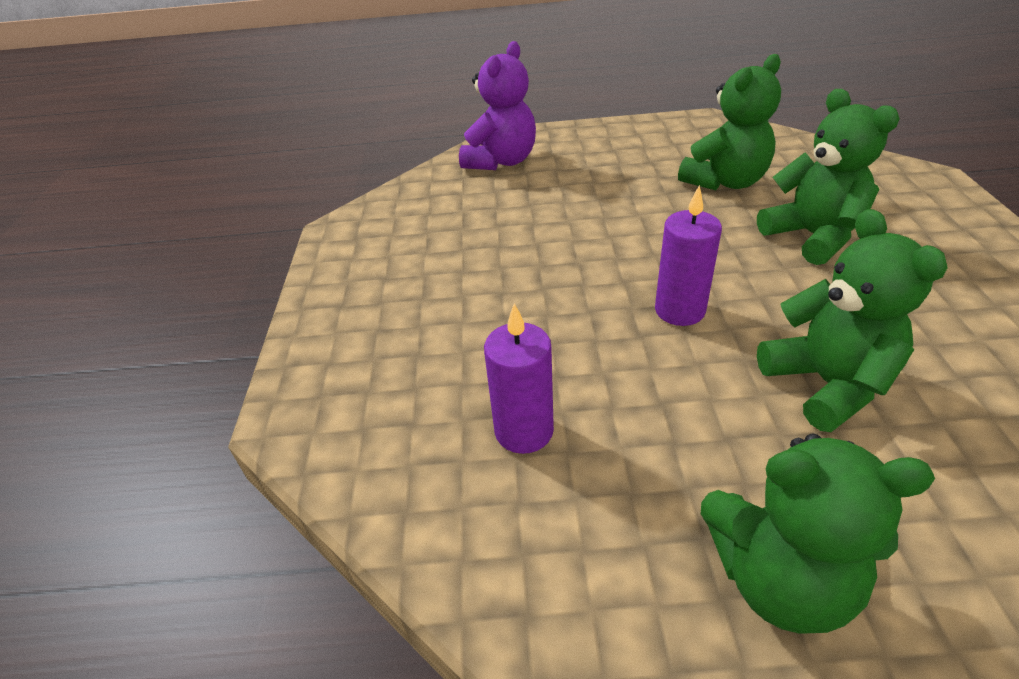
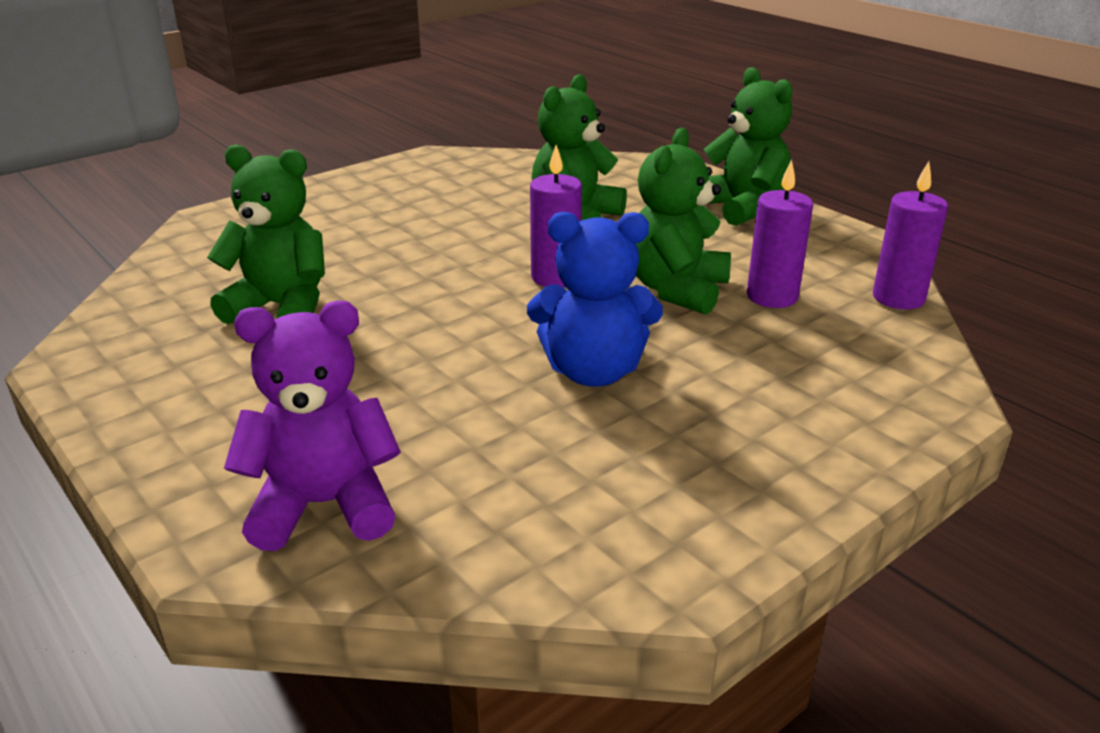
camera: 130 degrees left, 10 degrees down
green teddy bear [757,89,900,265] -> green teddy bear moved to [636,128,731,315]
none -> blue teddy bear [527,212,663,387]
none -> purple candle [873,161,948,310]

